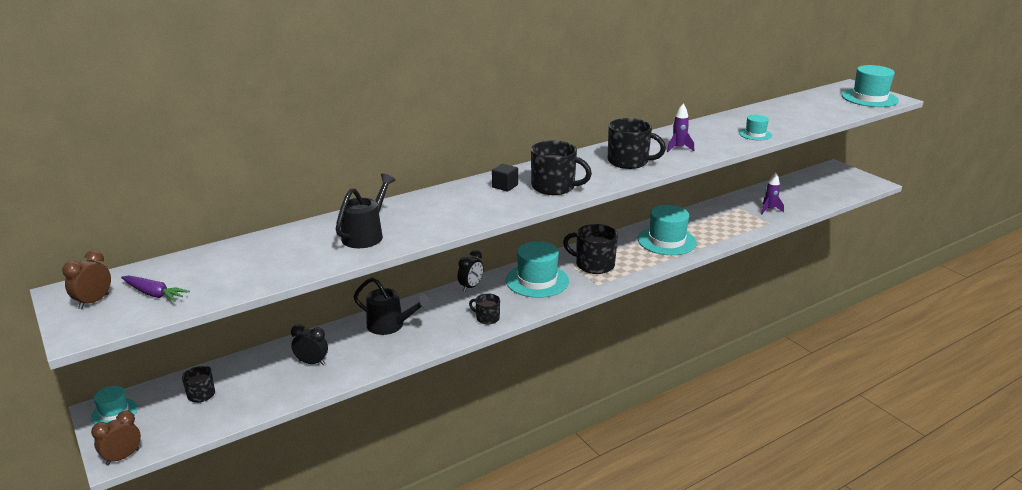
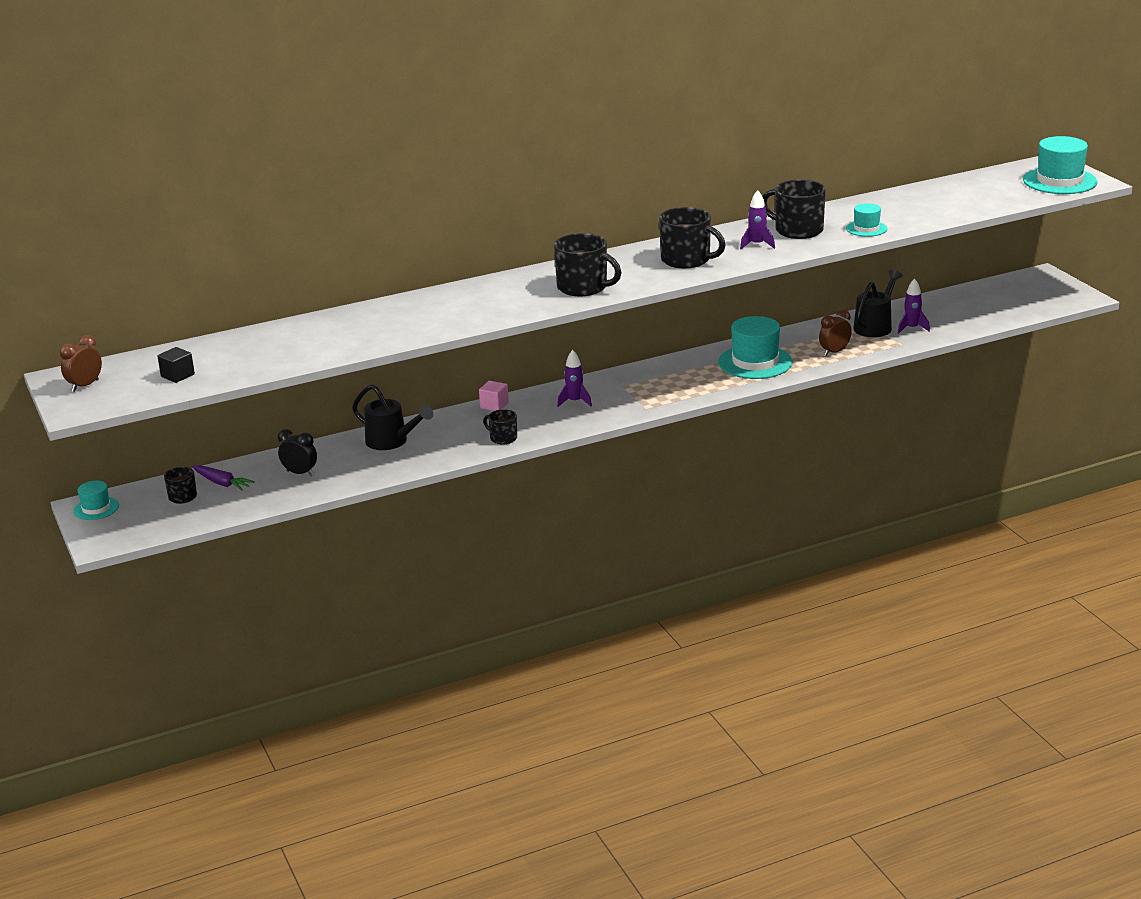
camera: 10 degrees right, 0 degrees up
brown clock [91,411,141,466] -> brown clock moved to [819,310,852,356]
purple carrot [121,275,190,302] -> purple carrot moved to [192,465,255,491]
black watering can [336,173,396,248] -> black watering can moved to [853,270,903,337]
black clock [458,250,483,292] -> pink cube [479,381,509,411]
black cube [492,164,518,192] -> black cube moved to [157,347,195,383]
turquoise hat [506,241,569,298] -> purple rocket [557,350,592,407]
black mug [563,224,618,274] -> black mug moved to [762,180,826,239]

